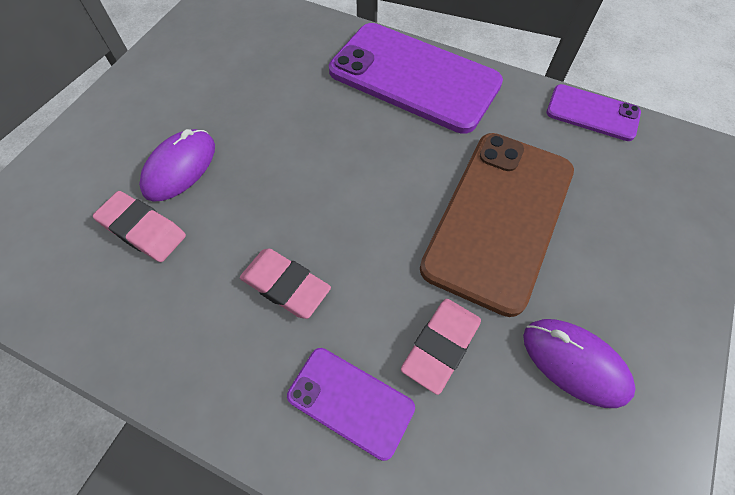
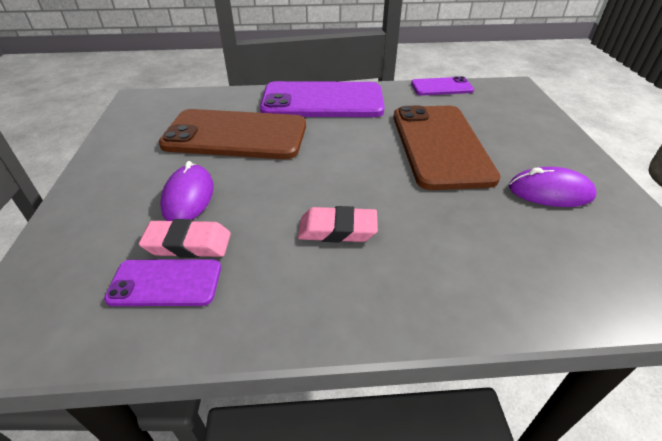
camera: 30 degrees left, 20 degrees down
purple phone [287,348,415,461] -> purple phone moved to [104,259,221,306]
pink eraser [401,299,481,395] -> none
none -> brown phone [158,109,306,159]

